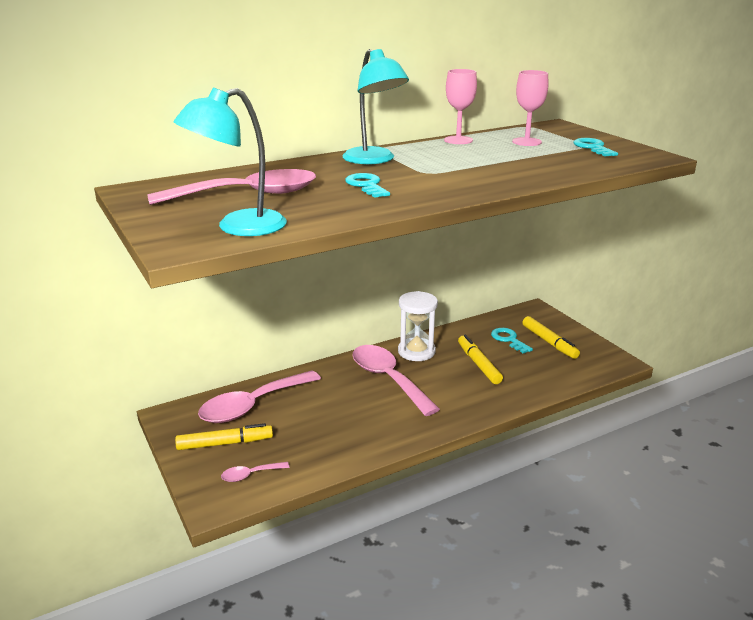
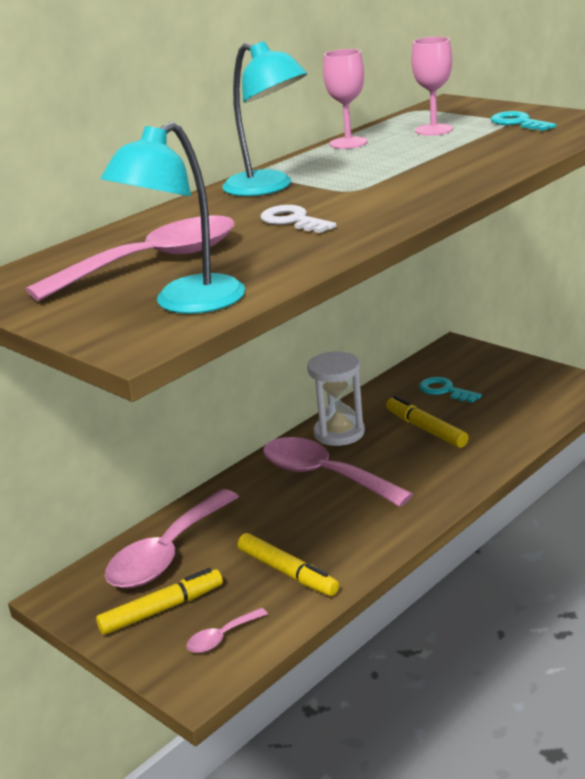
camera: 15 degrees left, 0 degrees up
turquoise key [345,173,390,198] -> white key [261,205,336,233]
yellow marker [522,316,580,359] -> yellow marker moved to [238,533,339,596]

